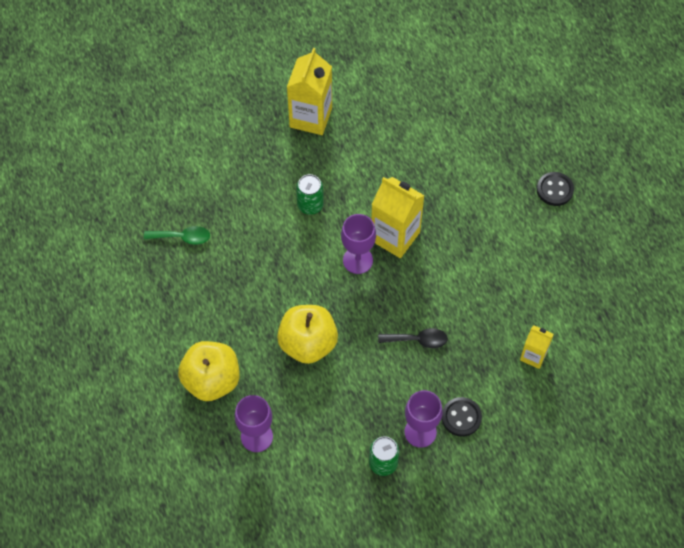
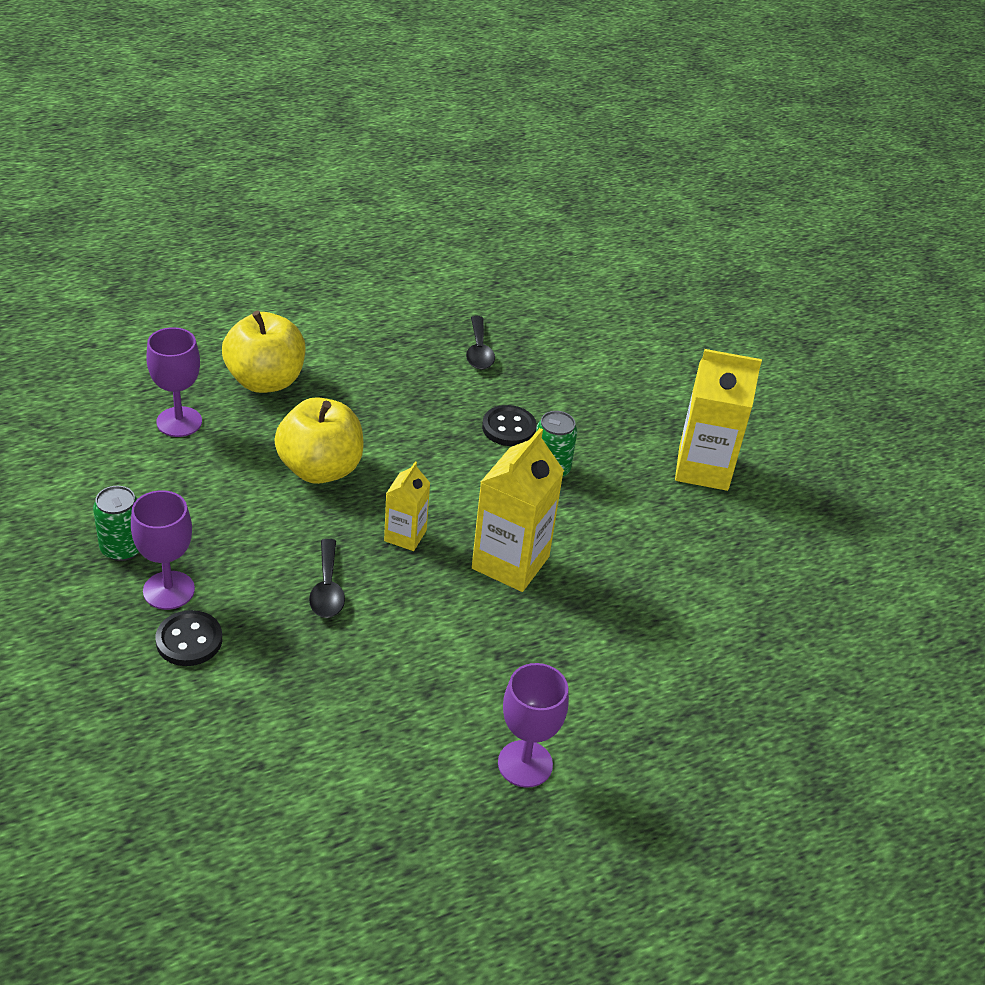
camera: 80 degrees right, 20 degrees down
green spoon [144,226,210,245] -> black spoon [466,316,495,370]
purple goblet [341,214,376,274] -> purple goblet moved to [498,663,569,788]
yellow carton [520,325,554,369] -> yellow carton moved to [384,461,430,551]
black button [537,172,574,206] -> black button moved to [482,405,537,446]

